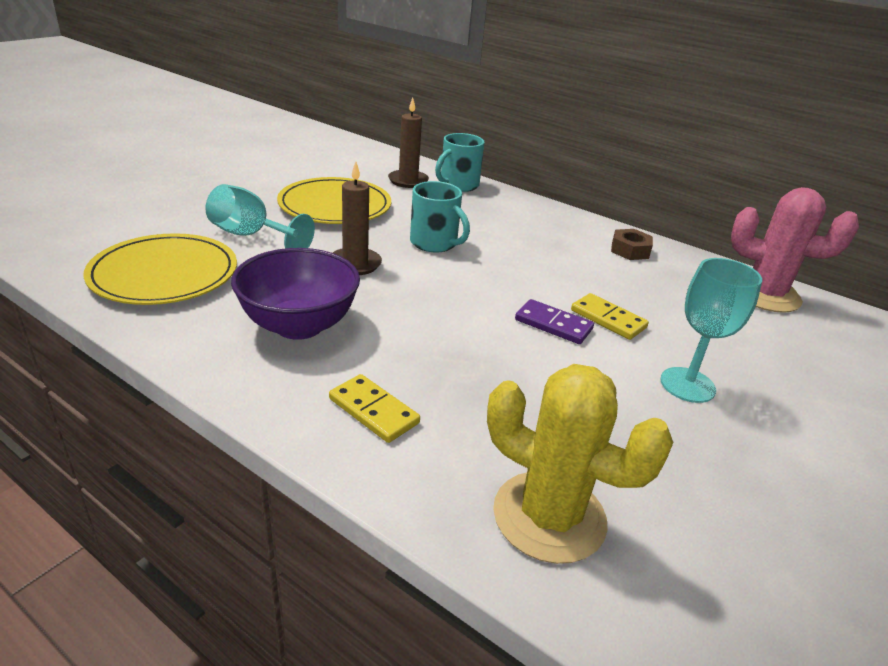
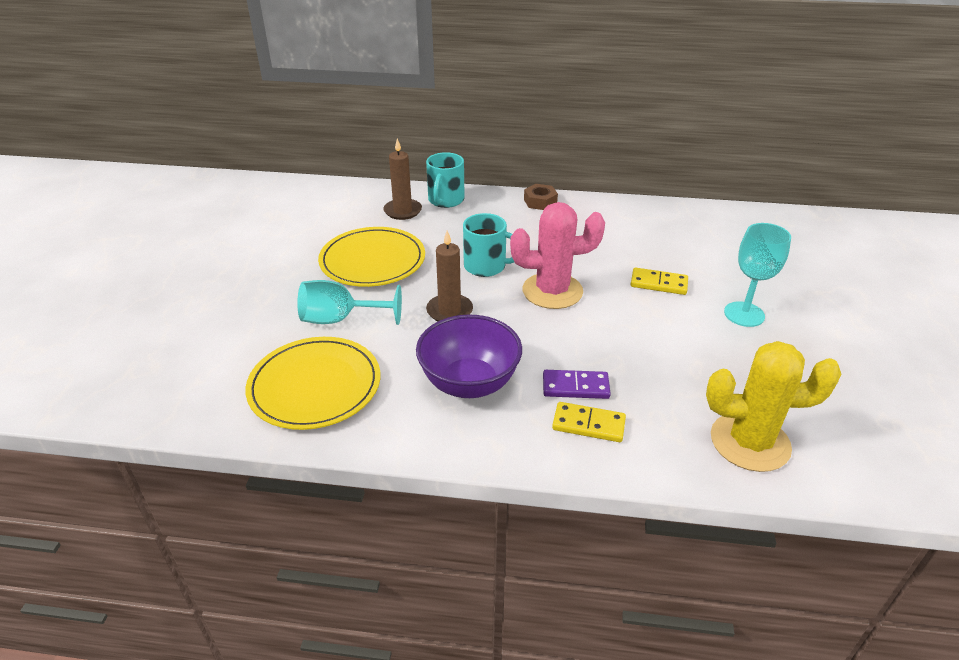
camera: 25 degrees left, 5 degrees up
purple domino [515,299,594,344] -> purple domino moved to [543,370,611,399]
brown nut [611,229,653,260] -> brown nut moved to [524,184,558,210]
pink cactus [731,187,859,313] -> pink cactus moved to [510,202,605,309]

